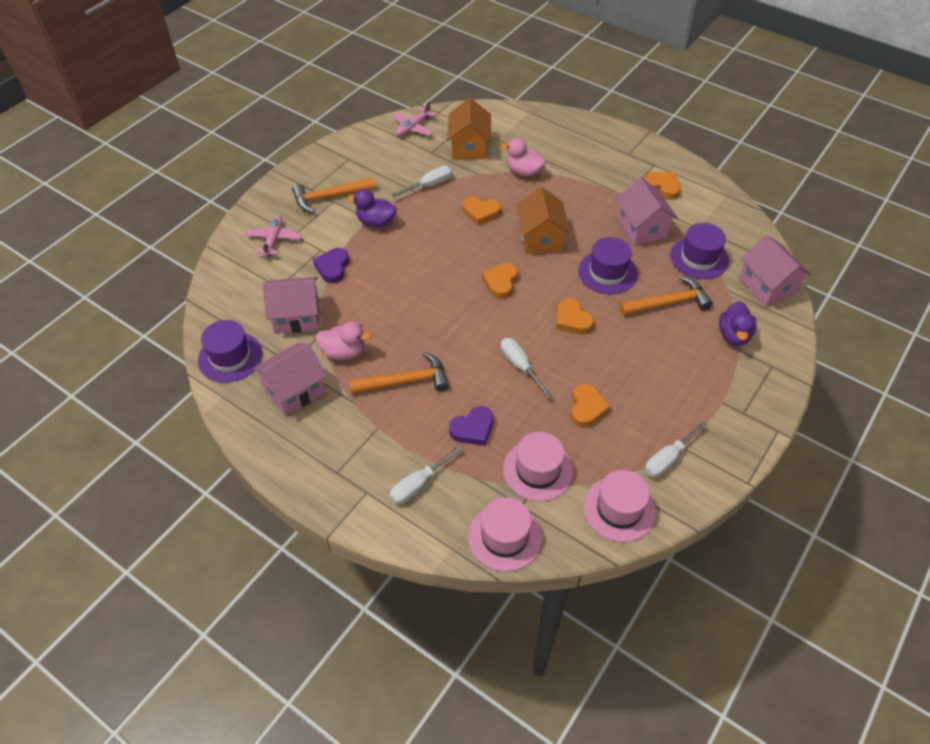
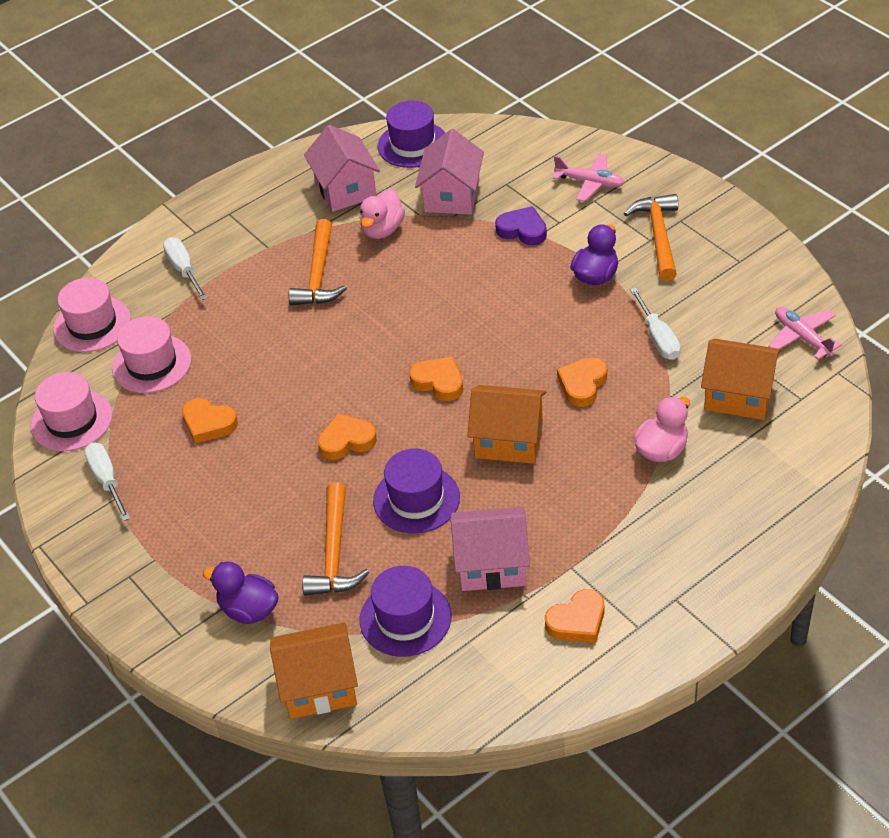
camera: 110 degrees right, 5 degrees down
purple heart [449,406,493,446] -> none
white screwdriver [501,338,552,398] -> none
pink house [739,235,811,306] -> orange house [270,622,358,719]

